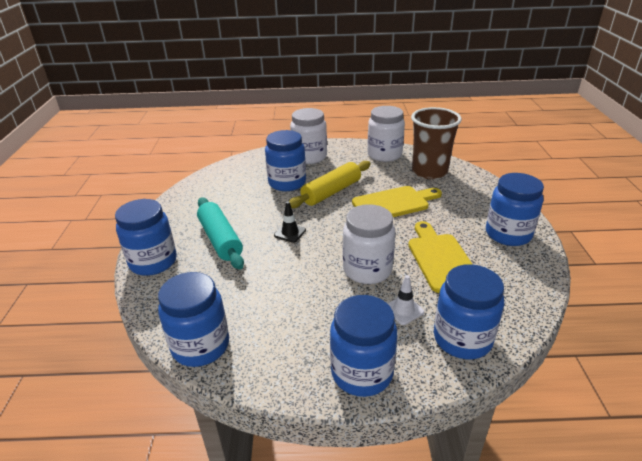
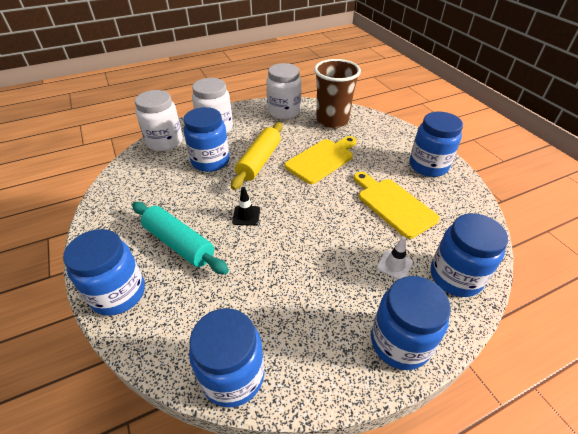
camera: 25 degrees left, 10 degrees up
white jar [343,204,395,284] -> white jar moved to [135,90,183,151]

